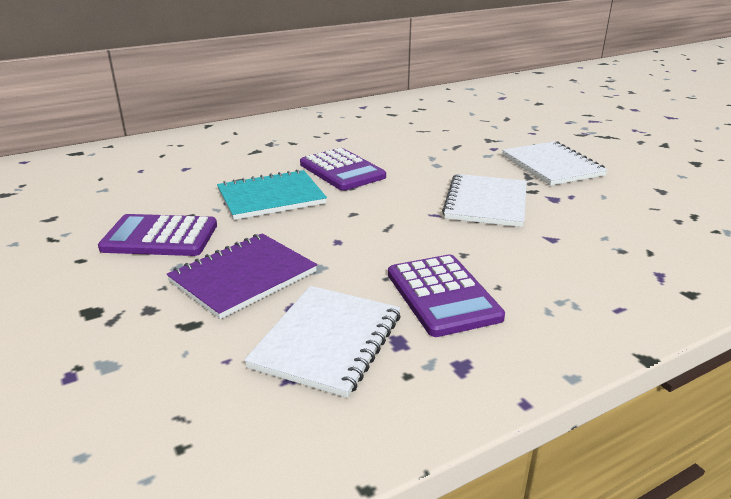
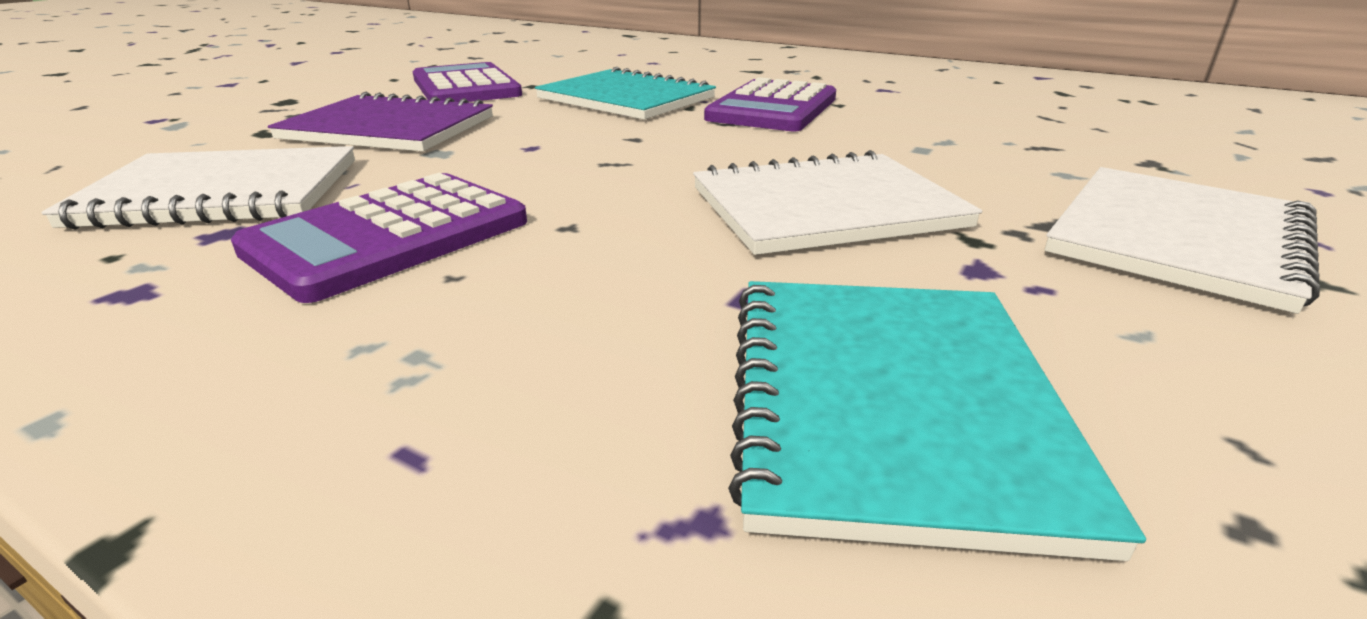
camera: 60 degrees right, 0 degrees up
none -> turquoise notebook [728,281,1146,561]

